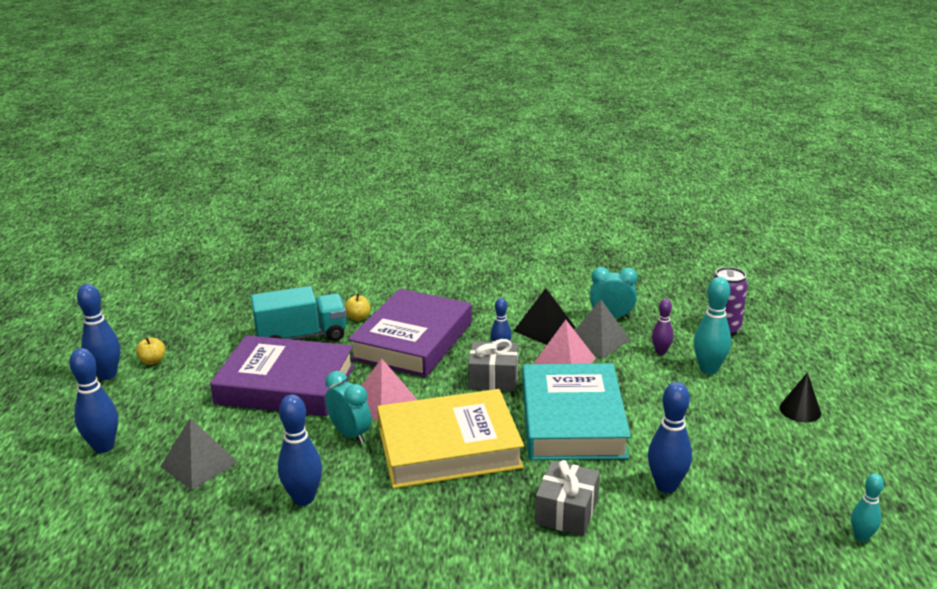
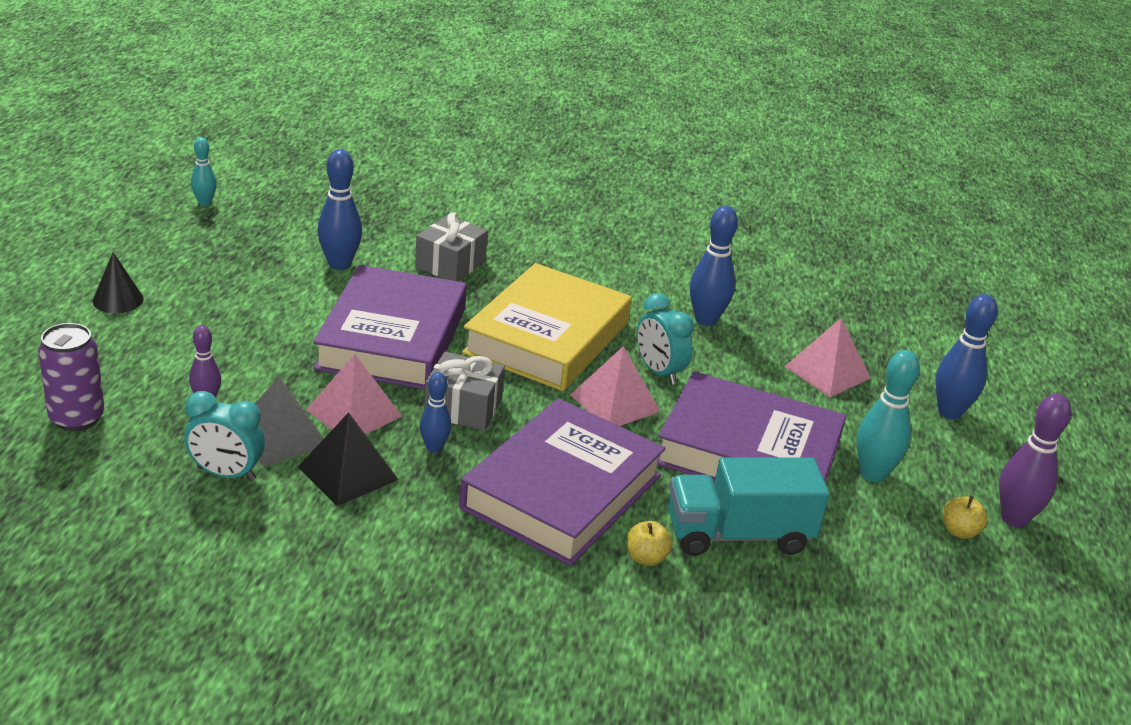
camera: 175 degrees left, 5 degrees up
blue bowling pin [77,284,120,380] -> purple bowling pin [999,394,1071,528]
grey pyramid [160,418,238,490] -> pink pyramid [784,318,871,397]
yellow book [377,389,524,489] -> yellow book turned 60 degrees counterclockwise [462,263,632,391]
turquoise book [522,363,631,460] -> purple book [313,265,467,390]
turquoise bowling pin [694,277,731,374] -> turquoise bowling pin moved to [856,350,920,482]

